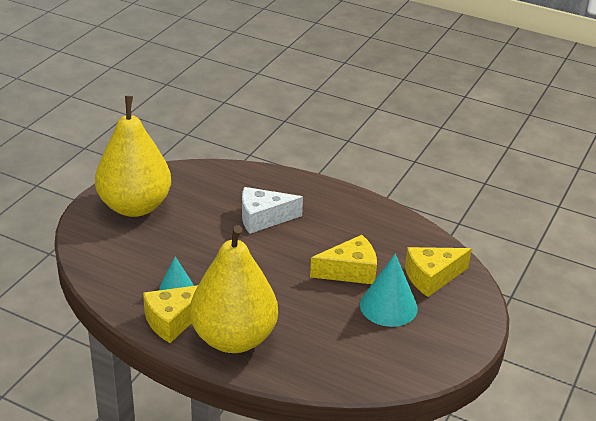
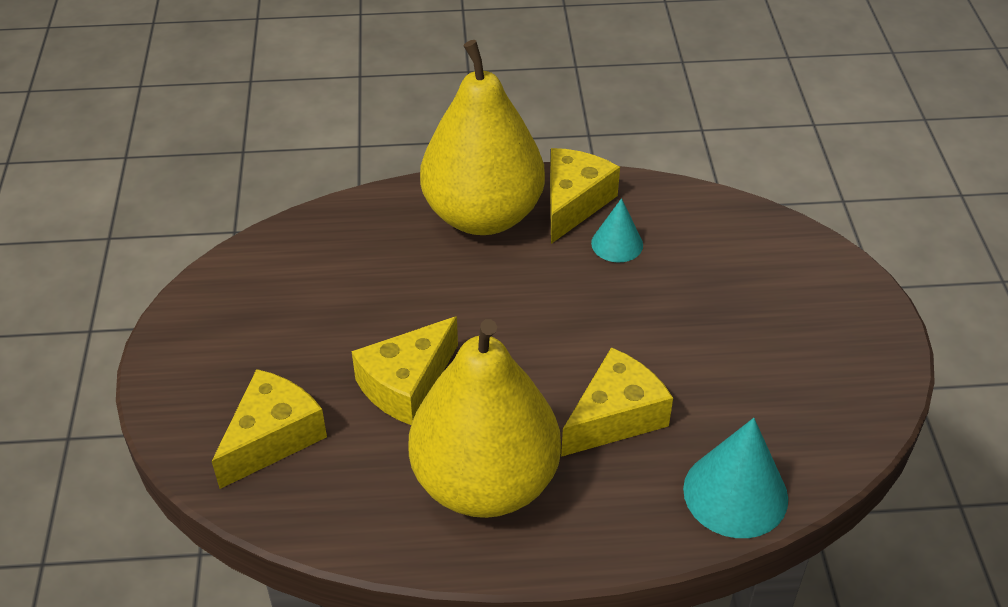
camera: 150 degrees right, 10 degrees up
yellow pear [95,96,171,217] -> yellow pear moved to [408,319,561,518]
white cheese [242,187,303,234] -> yellow cheese [561,347,673,457]
turquoise cone [360,253,418,327] -> turquoise cone moved to [683,418,788,538]

